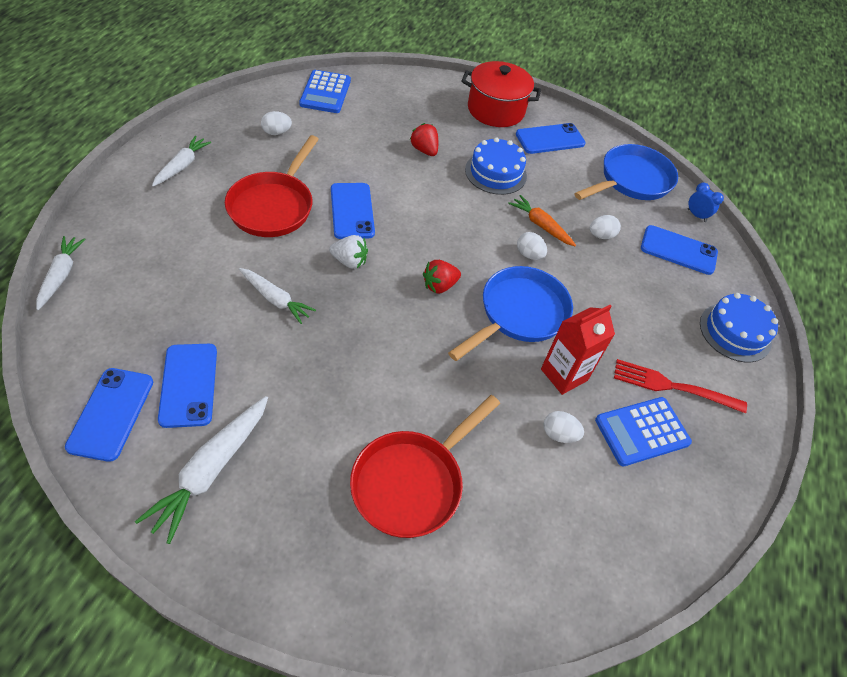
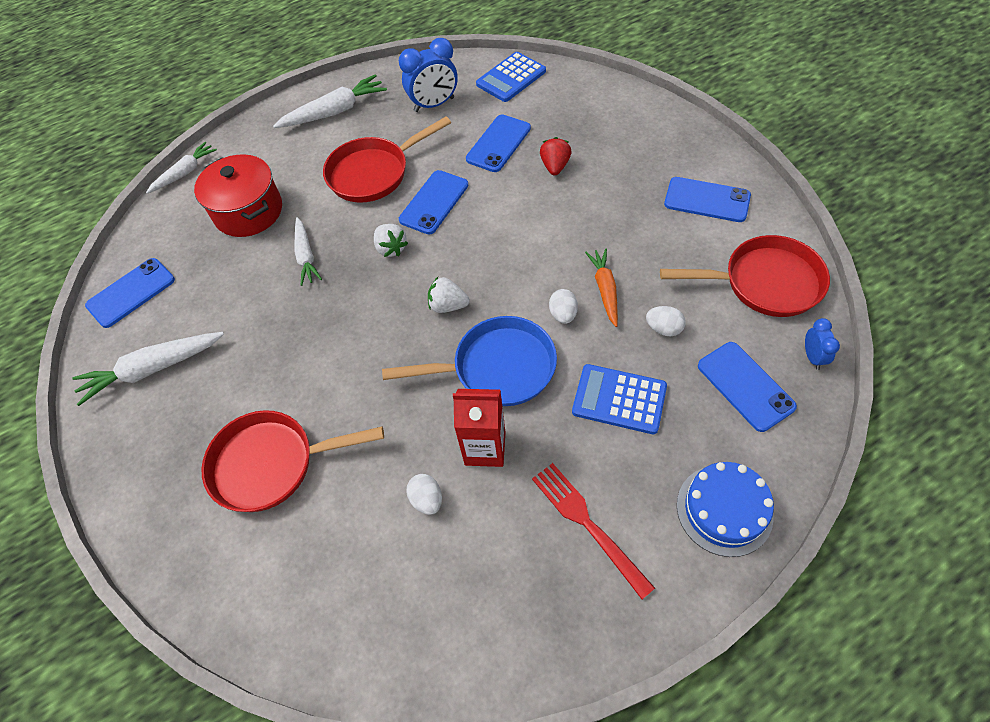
camera: 50 degrees right, 5 degrees up
white carrot [152,136,211,187] -> white carrot [273,74,387,128], size x1.52
blue phone [158,344,217,428] -> blue phone moved to [466,114,531,172]
white egg [261,111,292,135] -> blue clock [399,38,458,112]
red strawberry [423,260,461,293] -> white strawberry [428,277,470,313]
red pot [461,61,541,127] -> red pot moved to [194,154,282,237]
blue cake [465,137,527,195] -> none
blue pan [574,144,678,200] -> red pan [660,235,830,317]
blue calculator [595,397,692,466] -> blue calculator moved to [572,364,667,434]

